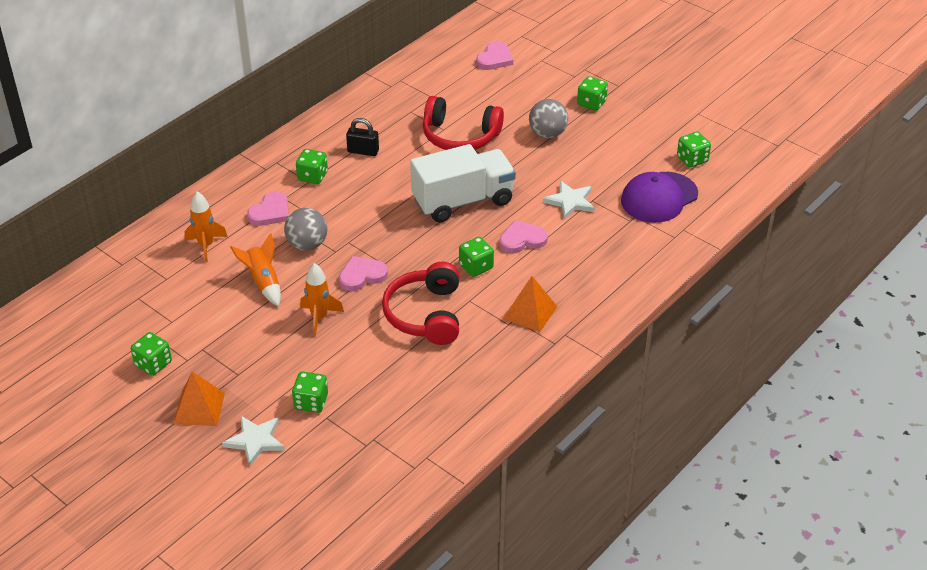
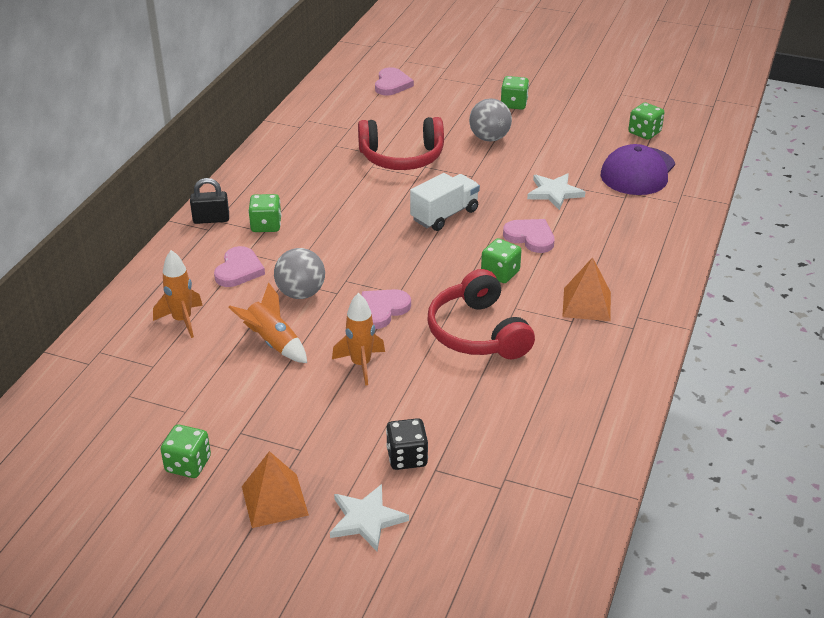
camera: 20 degrees left, 5 degrees down
green dice [292,372,328,413] -> black dice [386,418,428,470]
black padlock [346,118,379,156] -> black padlock moved to [190,178,229,224]
white truck [410,144,516,223] -> white truck [410,173,480,231], size x0.64
pink heart [499,220,548,253] -> pink heart turned 75 degrees clockwise [503,219,554,253]

